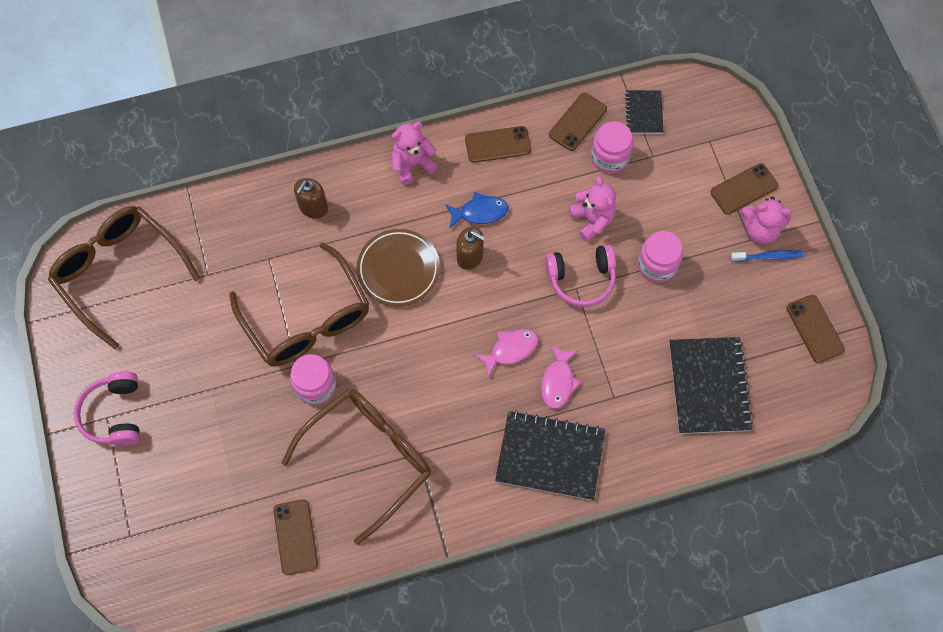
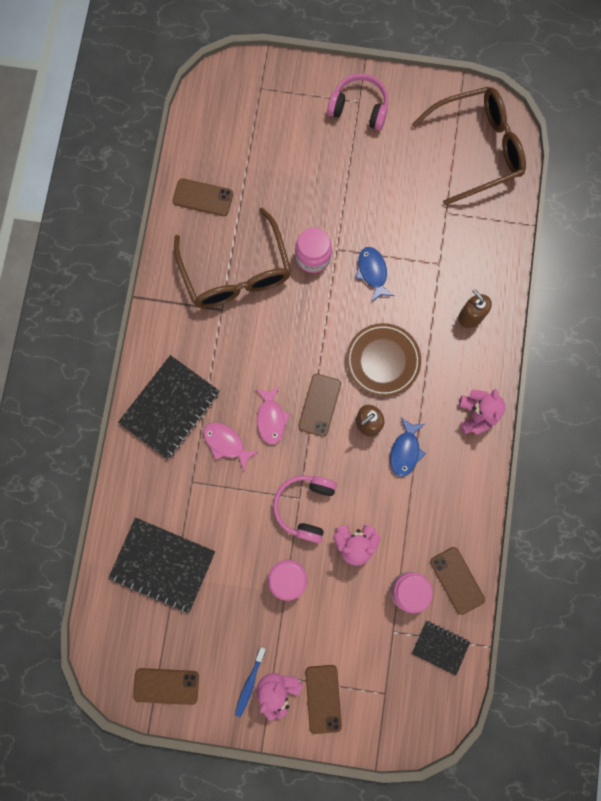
camera: 115 degrees right, 10 degrees up
brown glasses [230,242,369,366] -> blue fish [356,247,394,302]
brown phone [465,126,531,163] -> brown phone moved to [298,374,341,437]

